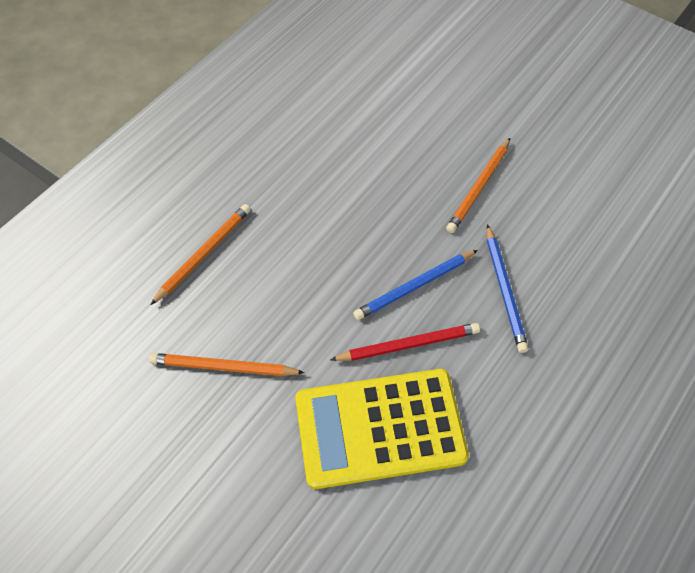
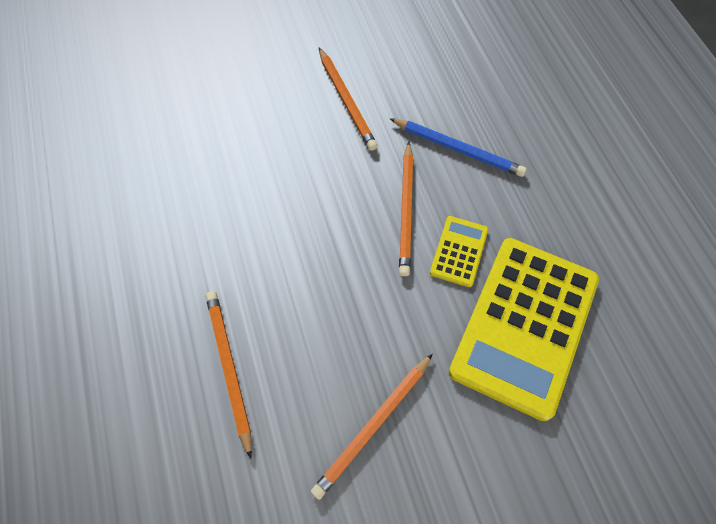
camera: 55 degrees left, 5 degrees up
red pencil [330,323,480,361] -> yellow calculator [430,216,488,287]
blue pencil [353,250,478,320] -> orange pencil [399,141,413,276]

